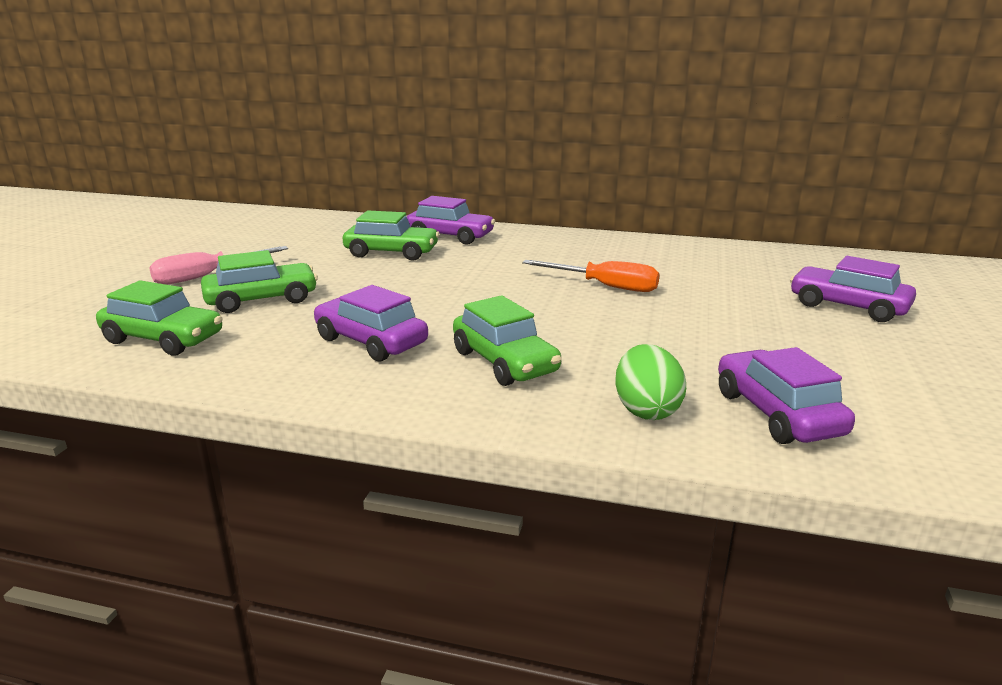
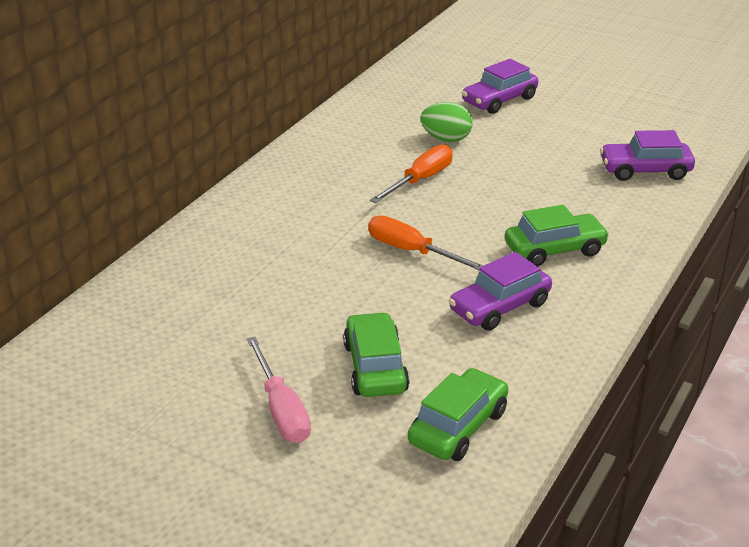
camera: 75 degrees left, 10 degrees up
green car [343,211,439,261] -> none
purple car [407,196,495,245] -> none
green egg [615,344,686,420] -> green egg moved to [421,102,473,142]
none -> orange screwdriver [368,215,484,271]

